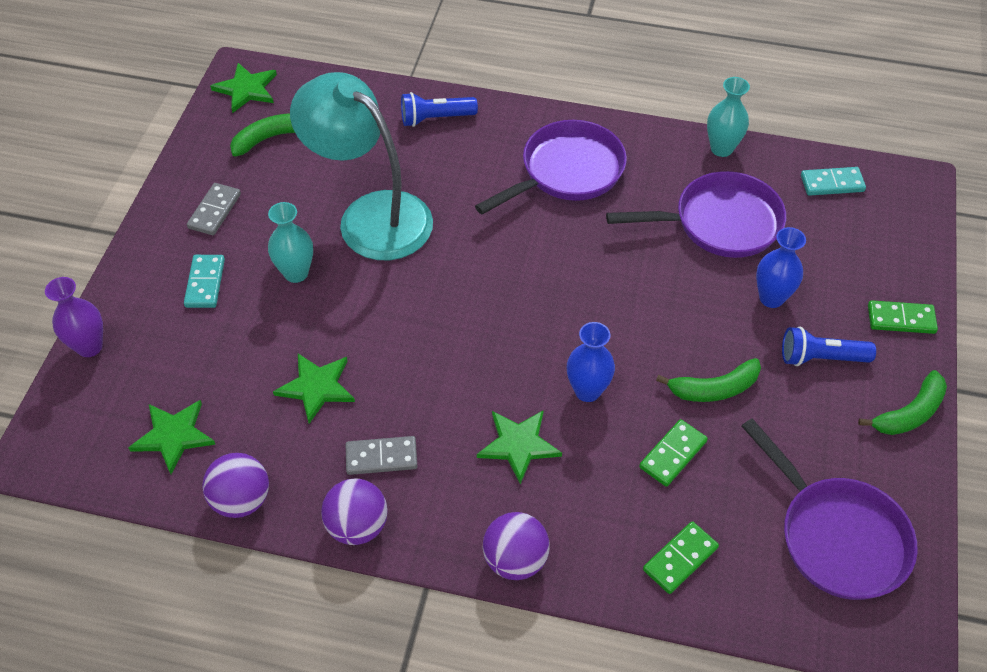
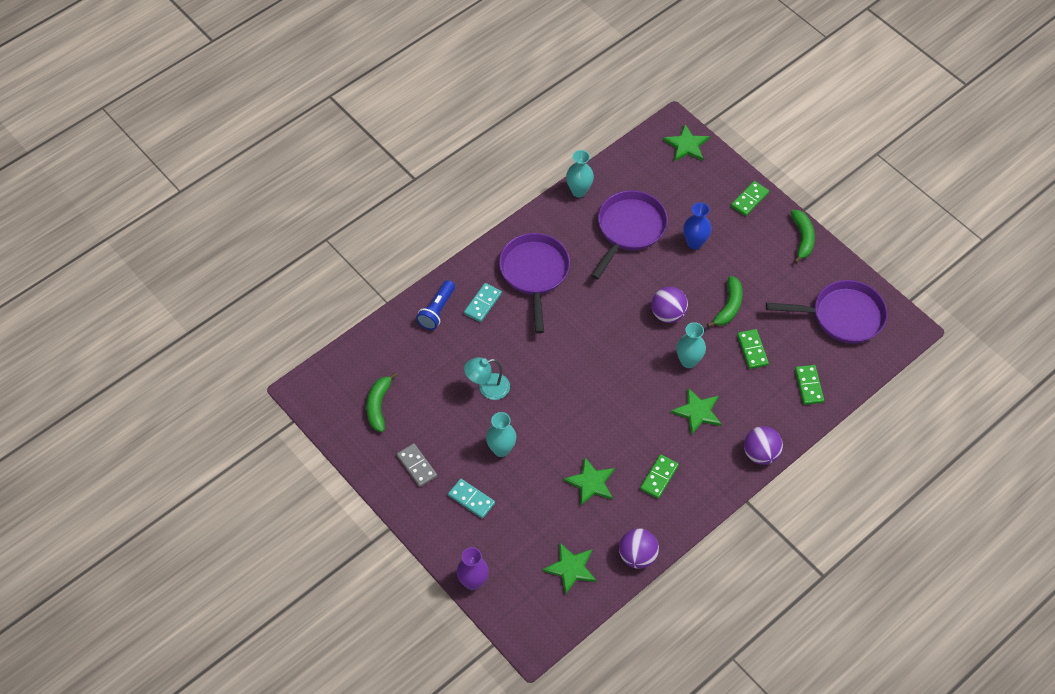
camera: 55 degrees left, 5 degrees up
green star [210,63,277,113] -> green star moved to [663,124,710,162]
turquoise lamp [290,72,433,260] -> turquoise lamp [464,357,510,400], size x0.48
purple ball [321,478,388,545] -> purple ball moved to [651,287,688,323]
grey domino [346,436,417,475] -> green domino [640,454,679,499]
blue vase [567,322,615,402] -> turquoise vase [677,322,706,368]
blue flashlight [782,326,876,366] -> none
turquoise domino [801,167,866,196] -> turquoise domino moved to [464,283,502,322]

